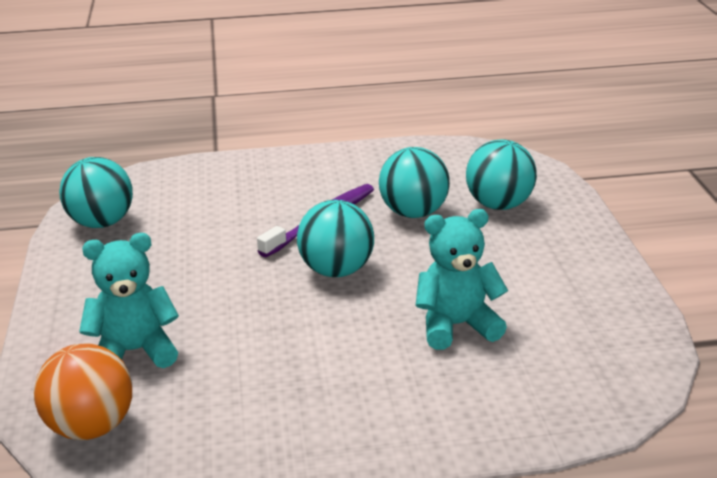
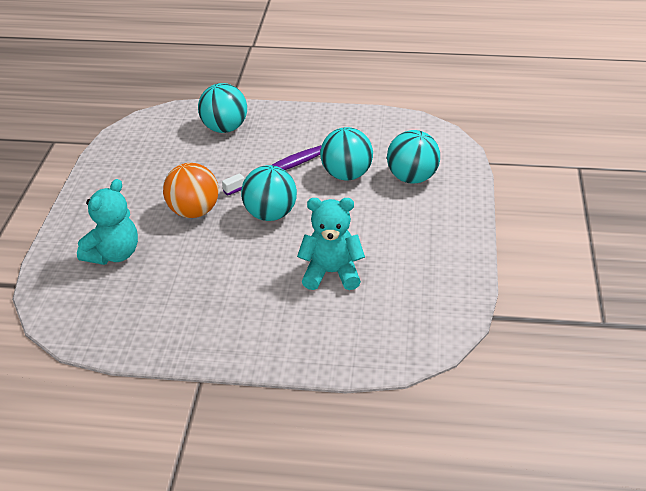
camera: 15 degrees right, 10 degrees up
orange ball [34,343,132,440] -> orange ball moved to [163,163,219,218]
turquoise ball [59,157,133,228] -> turquoise ball moved to [198,83,247,133]
turquoise teddy bear [79,233,179,368] -> turquoise teddy bear turned 120 degrees clockwise [77,179,138,265]

